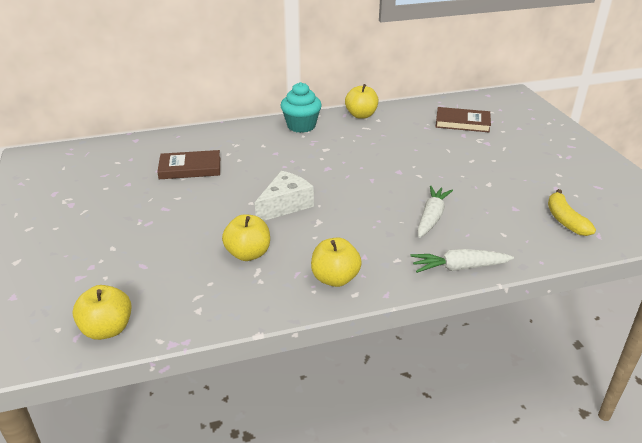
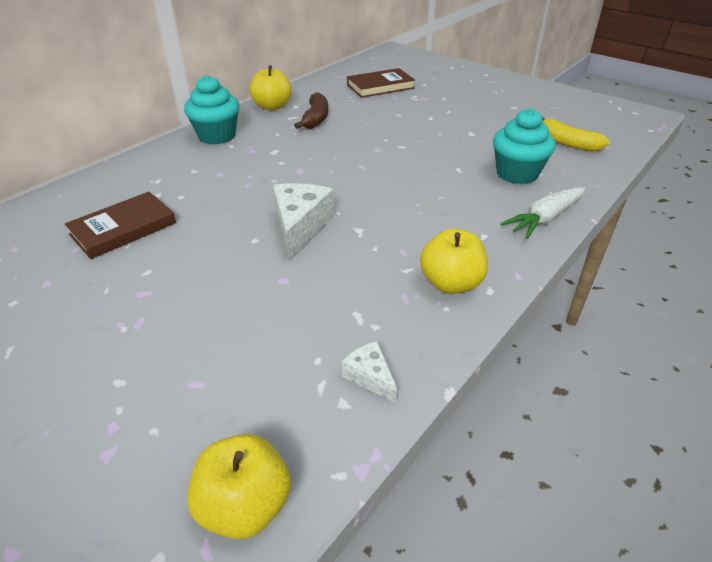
camera: 35 degrees left, 5 degrees up
yellow apple [222,214,270,261] -> none
white carrot [417,185,453,238] -> none
none -> brown banana [294,92,328,129]
none -> white cheese [342,341,397,403]
none -> turquoise cupcake [493,108,555,184]

